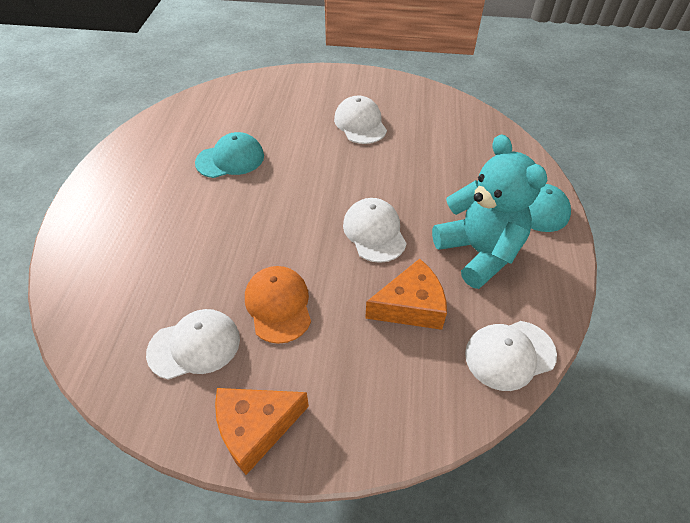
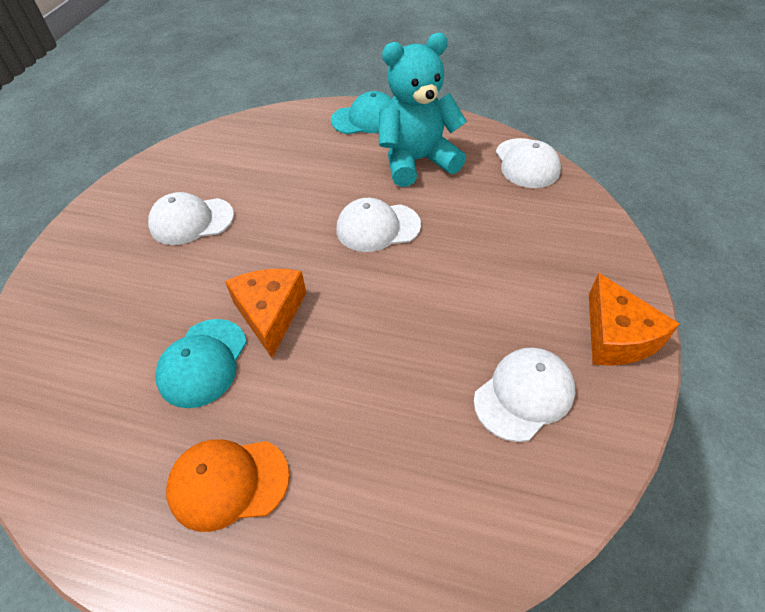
camera: 80 degrees left, 0 degrees up
white cap [146,309,240,380] -> white cap turned 60 degrees clockwise [474,347,575,442]
turquoise cap [195,132,264,178] -> turquoise cap turned 150 degrees counterclockwise [155,319,247,408]
orange cap [245,266,311,344] -> orange cap moved to [166,440,290,532]
orange cheese [365,259,447,330] -> orange cheese moved to [225,269,306,358]

